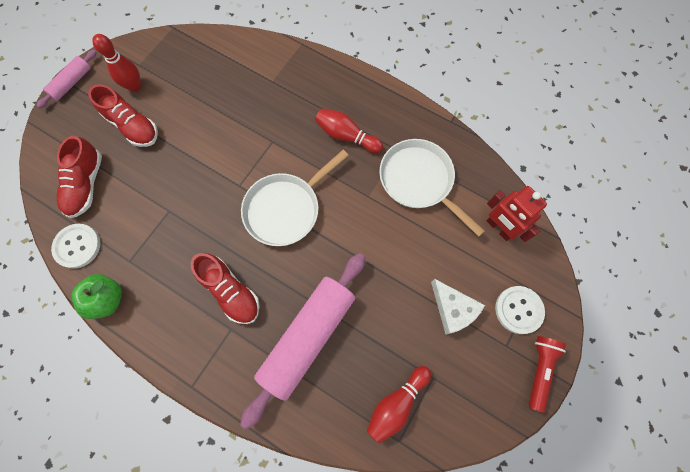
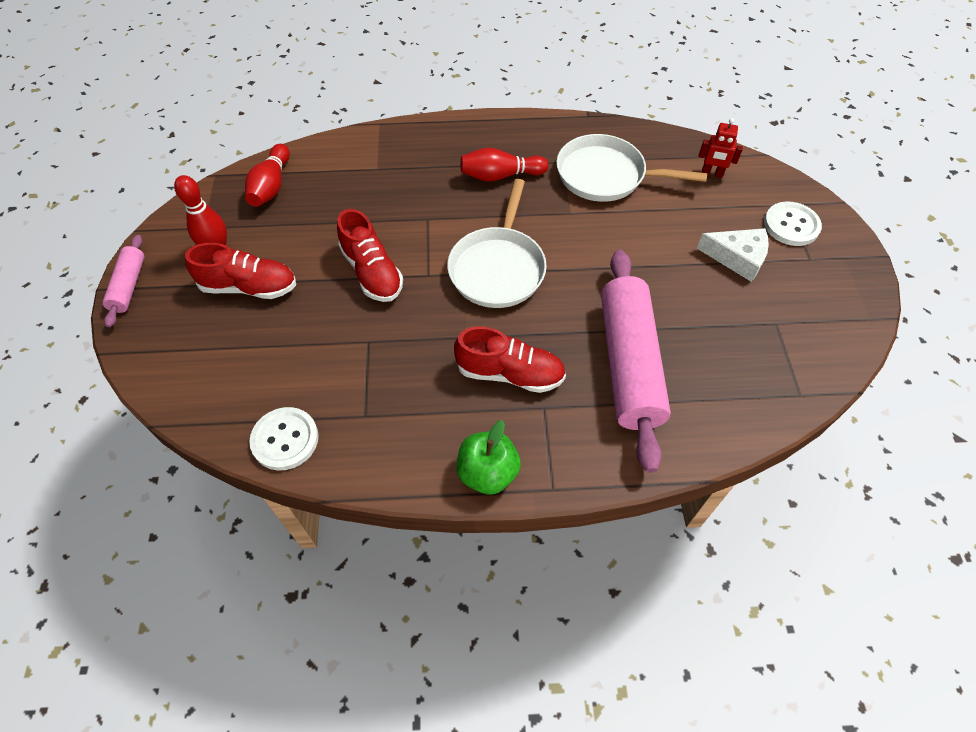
camera: 35 degrees left, 15 degrees down
red shoe [57,136,102,218] -> red shoe moved to [337,209,403,302]
green apple [71,274,122,319] -> green apple moved to [456,420,521,495]
red bowling pin [367,366,431,444] -> red bowling pin moved to [245,144,290,207]
red robot [487,186,547,242] -> red robot [699,118,743,178], size x0.65
red flashlight [529,336,566,413] -> none

